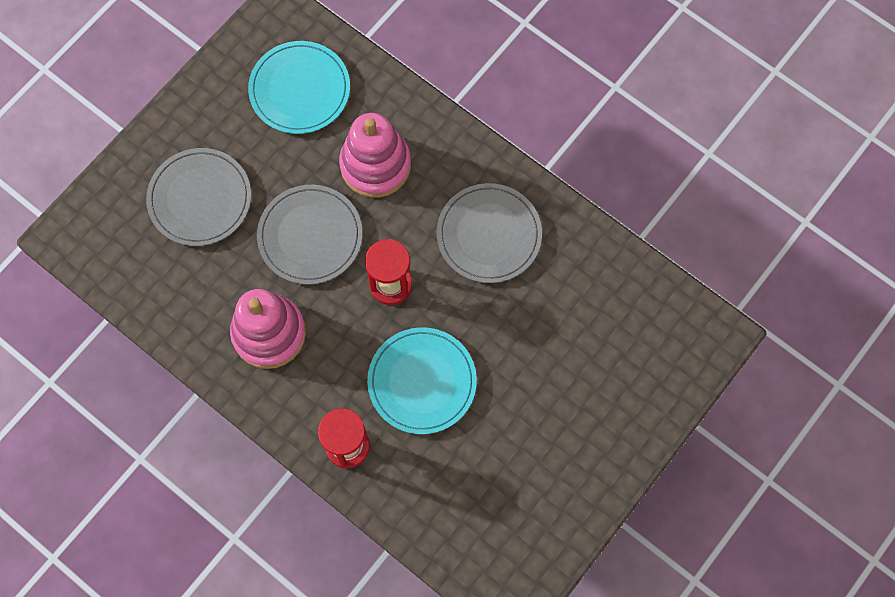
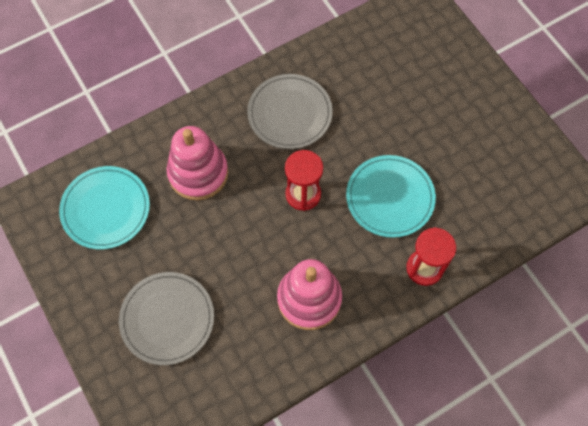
camera: 70 degrees left, 5 degrees down
grey plate [257,185,362,284] -> none

